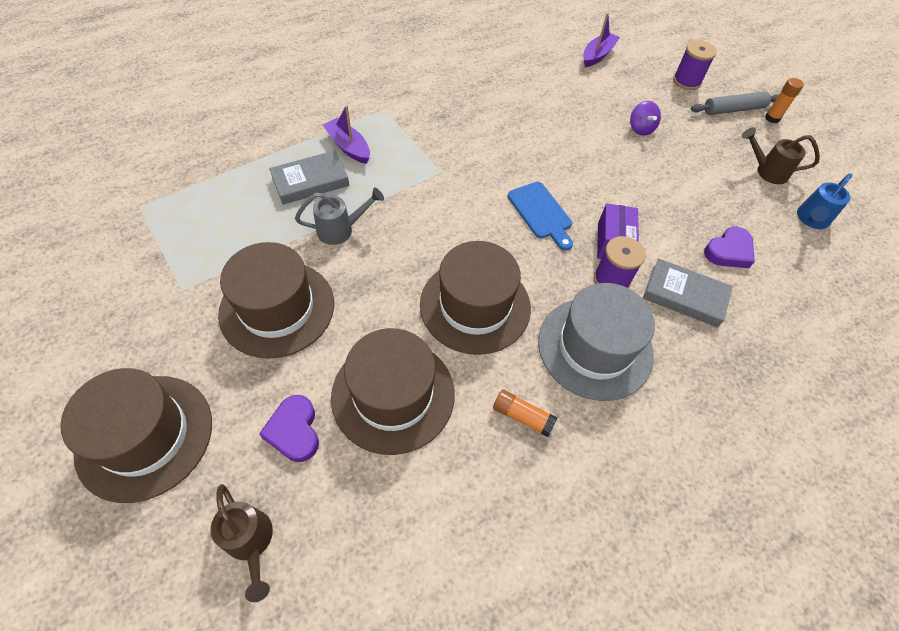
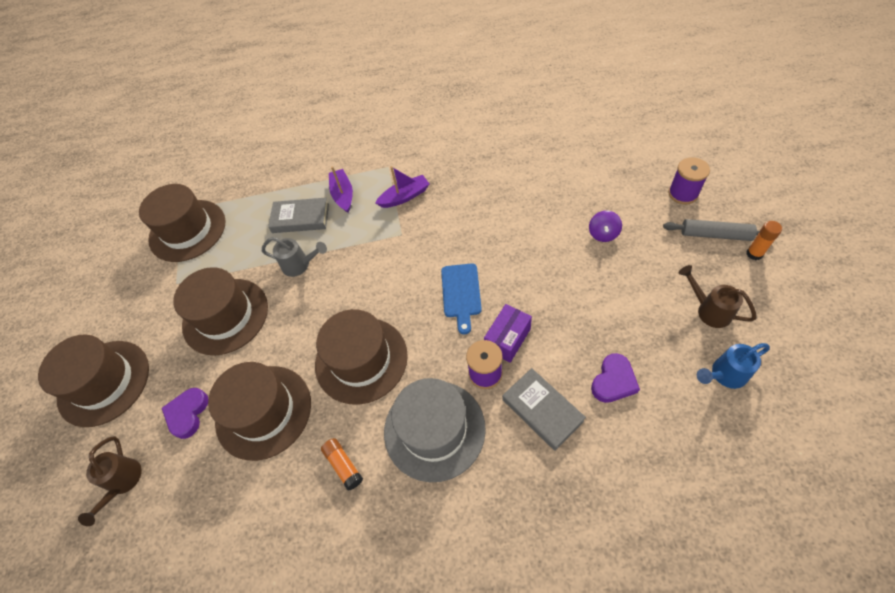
camera: 35 degrees right, 0 degrees up
purple boat [583,13,620,67] -> purple boat moved to [375,166,429,208]
purple heart [704,227,755,268] -> purple heart turned 45 degrees counterclockwise [591,353,640,403]
none -> brown hat [139,184,226,262]

